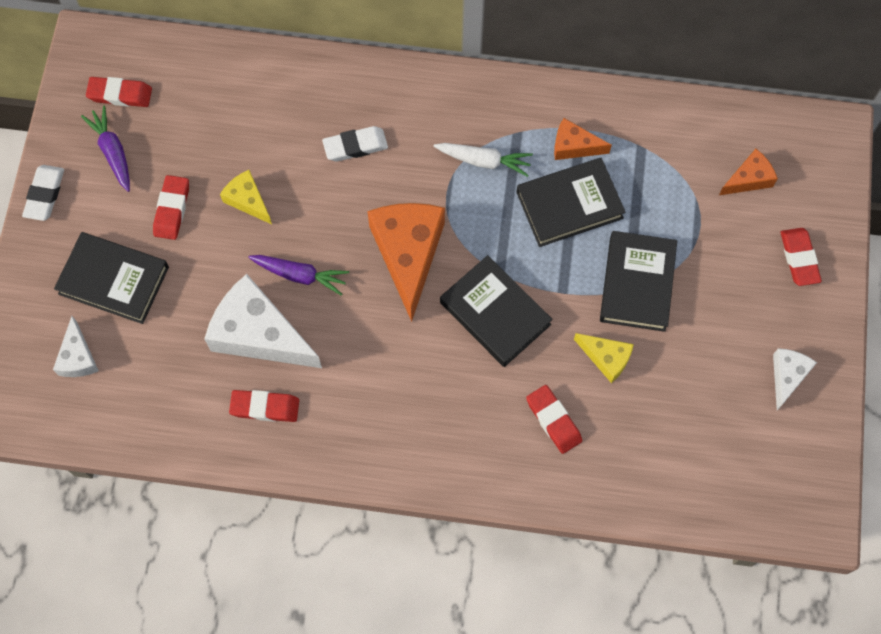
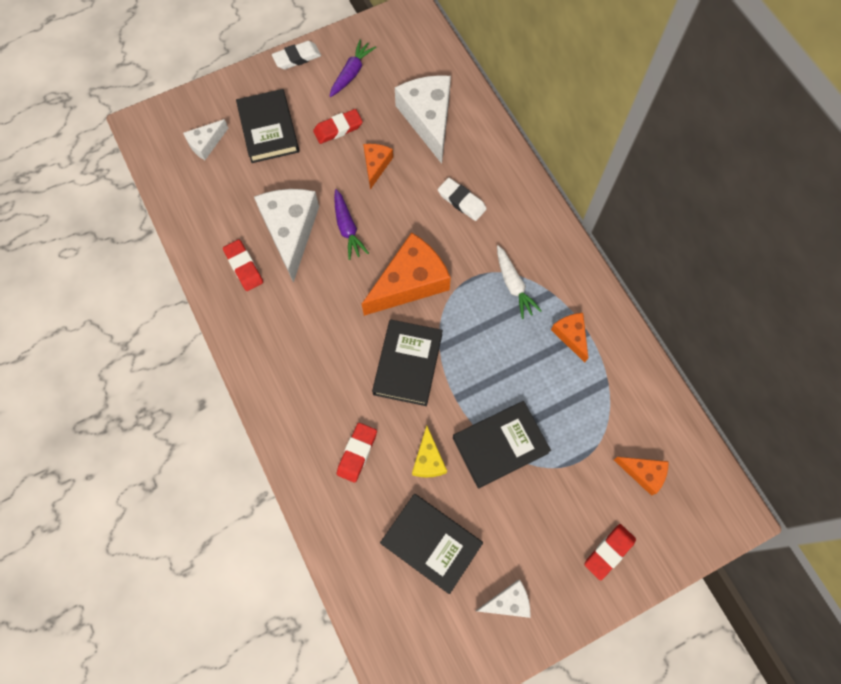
camera: 55 degrees right, 0 degrees up
red eraser [86,77,152,107] -> none
yellow cheese [220,170,272,224] -> orange cheese [363,144,393,190]
black book [516,158,626,247] -> black book moved to [380,494,483,594]
none -> white cheese [395,75,451,164]

